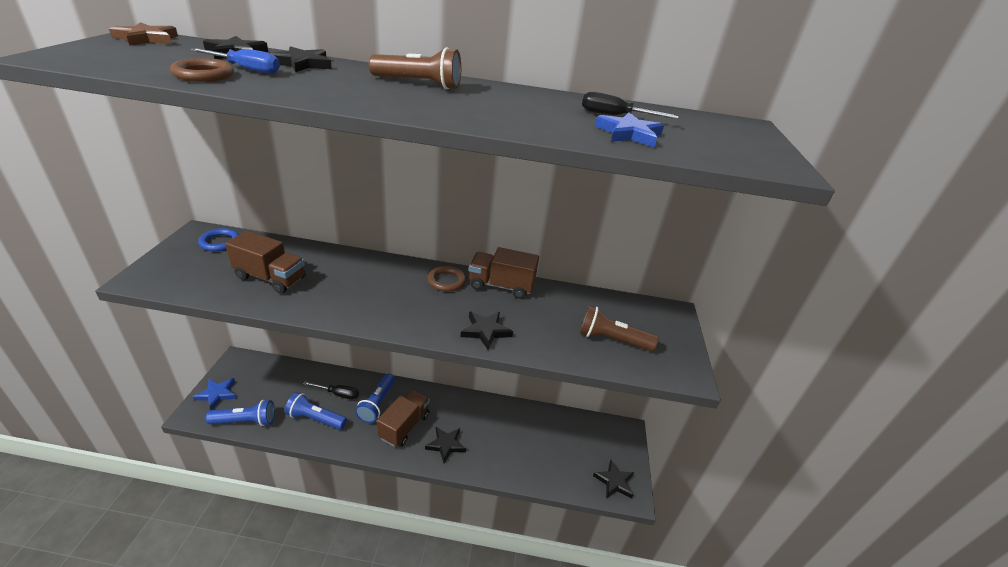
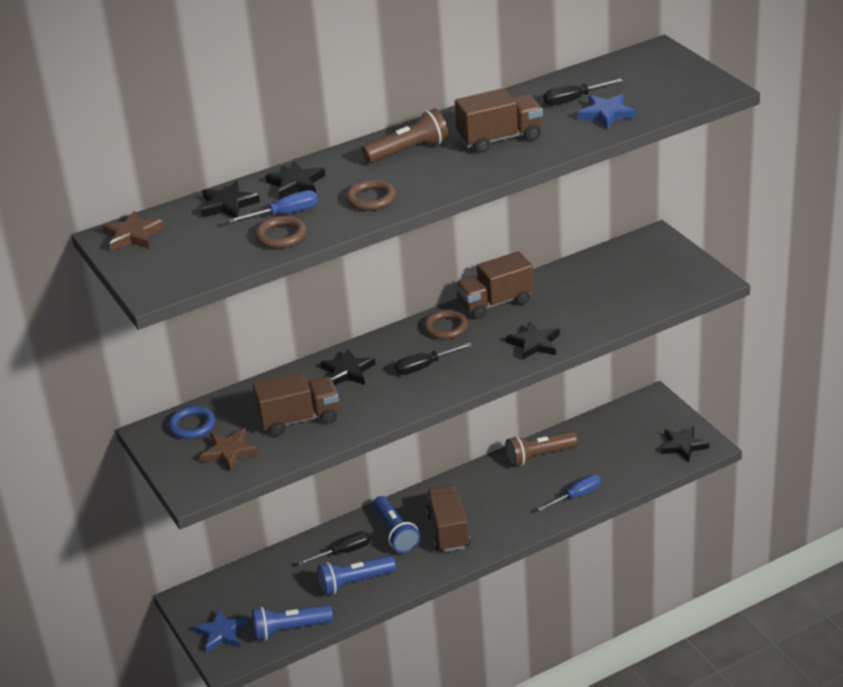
camera: 30 degrees left, 0 degrees up
blue flashlight [206,400,275,426] -> blue flashlight turned 150 degrees counterclockwise [252,605,333,641]
black star [425,427,466,463] -> black star moved to [320,349,376,386]
brown flashlight [579,305,659,351] -> brown flashlight moved to [505,431,578,467]
none -> brown star [200,428,259,472]
none -> brown ring [346,179,396,211]
none -> black screwdriver [395,342,472,375]
none -> brown truck [455,88,543,153]
none -> blue screwdriver [538,474,601,511]

